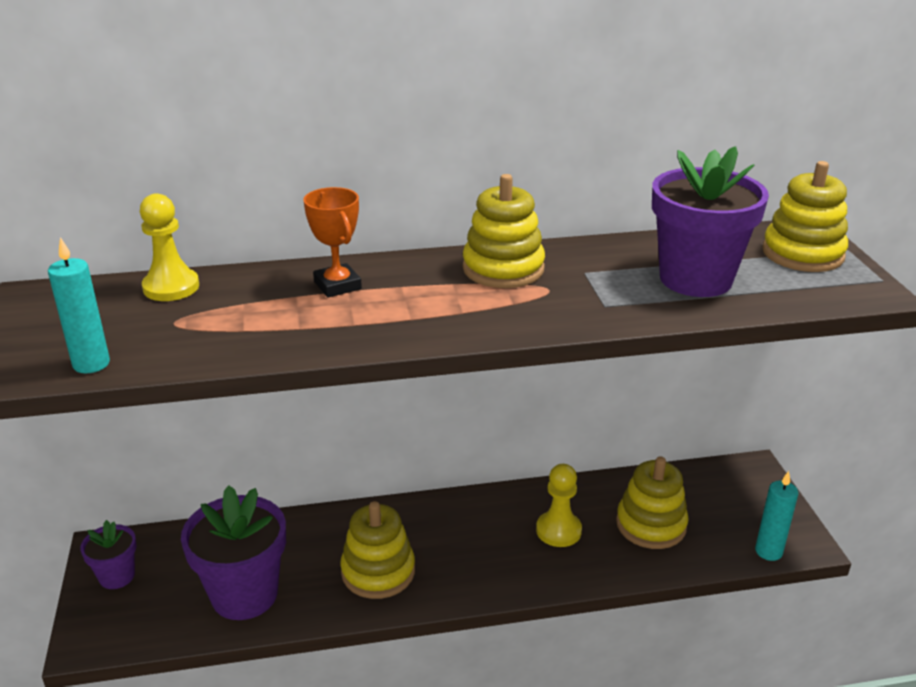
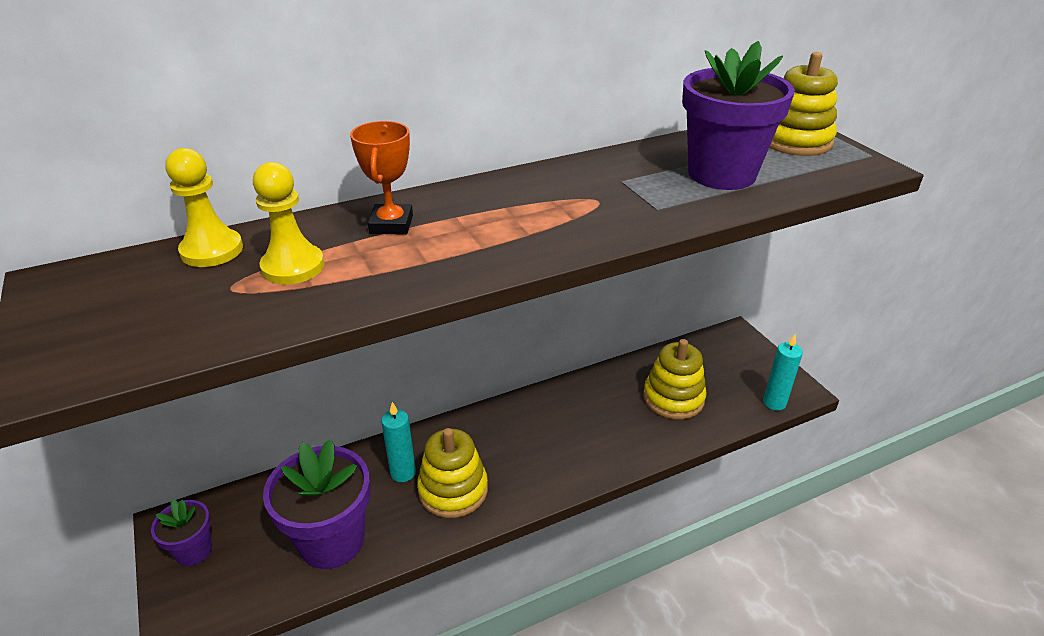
camera: 15 degrees left, 5 degrees up
turquoise candle [48,237,110,373] -> turquoise candle moved to [381,402,416,482]
orange trophy [304,187,362,298] -> orange trophy turned 45 degrees clockwise [350,121,413,235]
yellow stacking toy [463,174,545,288] -> none
yellow pawn [536,464,582,547] -> yellow pawn moved to [253,162,325,285]

